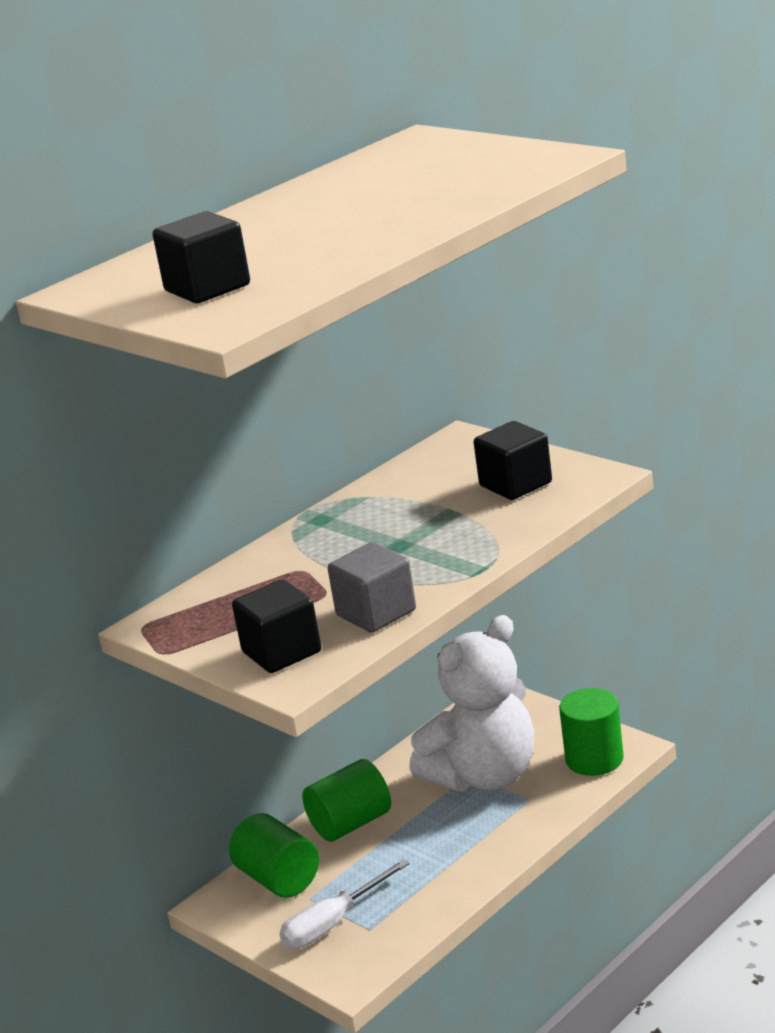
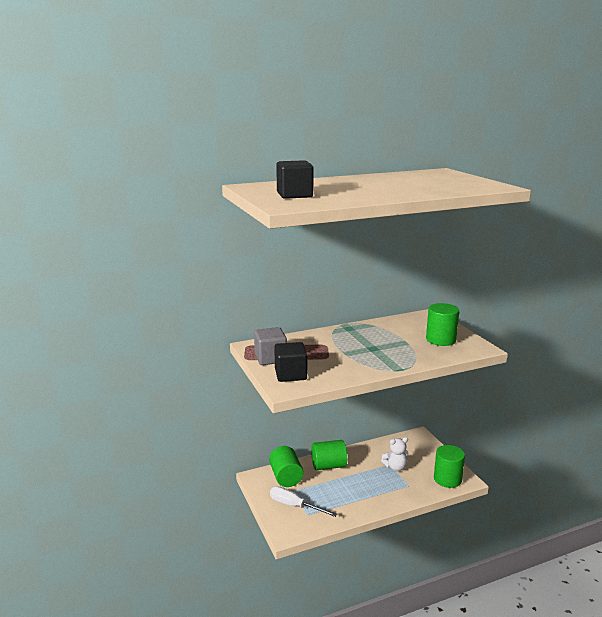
camera: 20 degrees right, 5 degrees down
white screwdriver [279,859,409,949] -> white screwdriver turned 45 degrees clockwise [270,486,337,517]
grey cube [328,542,416,633] -> grey cube moved to [254,327,287,365]
white teddy bear [409,615,534,792] -> white teddy bear [381,437,408,471], size x0.45
black cube [474,421,552,500] -> green cylinder [426,303,459,346]

